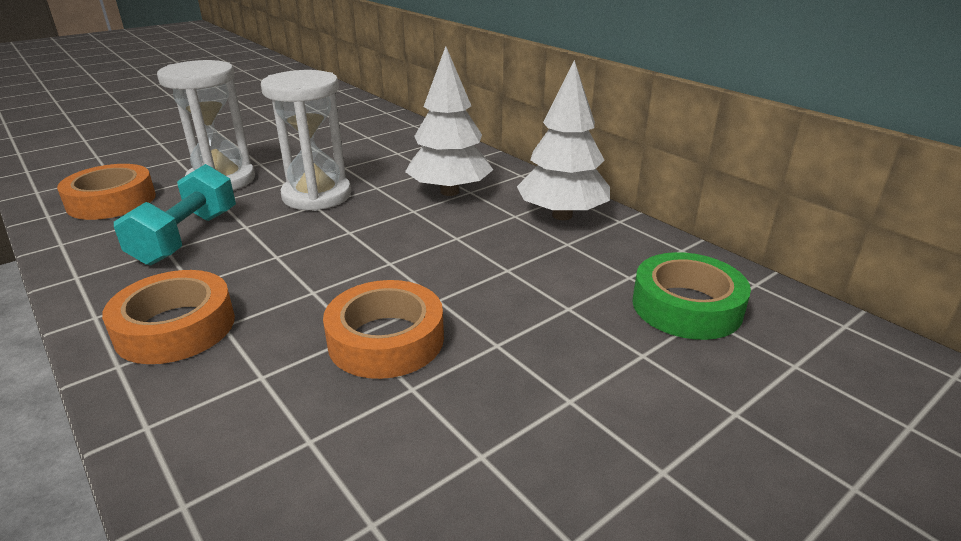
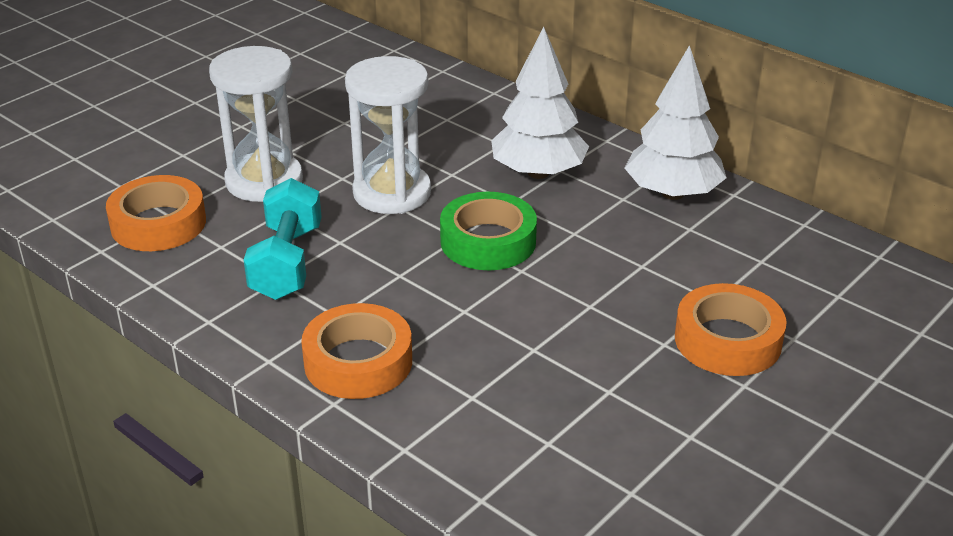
camera: 10 degrees left, 5 degrees up
orange tape [323,280,444,379] -> orange tape moved to [675,283,787,376]
green tape [632,252,751,340] -> green tape moved to [440,192,537,270]

